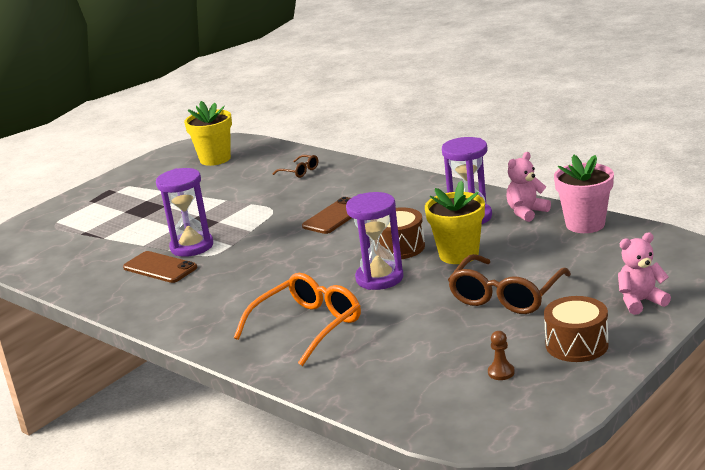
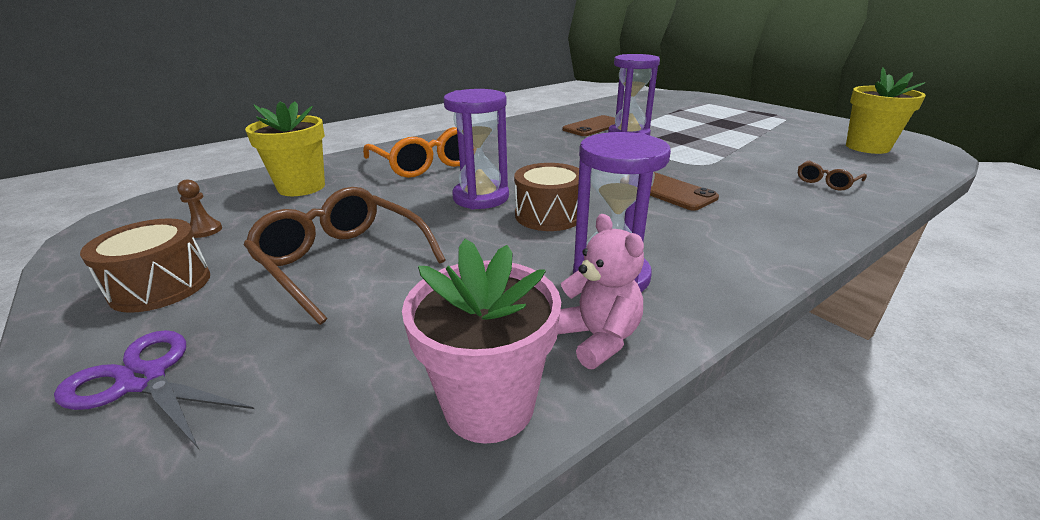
camera: 100 degrees right, 5 degrees up
yellow flower pot [425,180,485,264] -> yellow flower pot moved to [245,101,325,196]
pink teddy bear [618,232,671,315] -> purple scissors [54,330,254,449]

